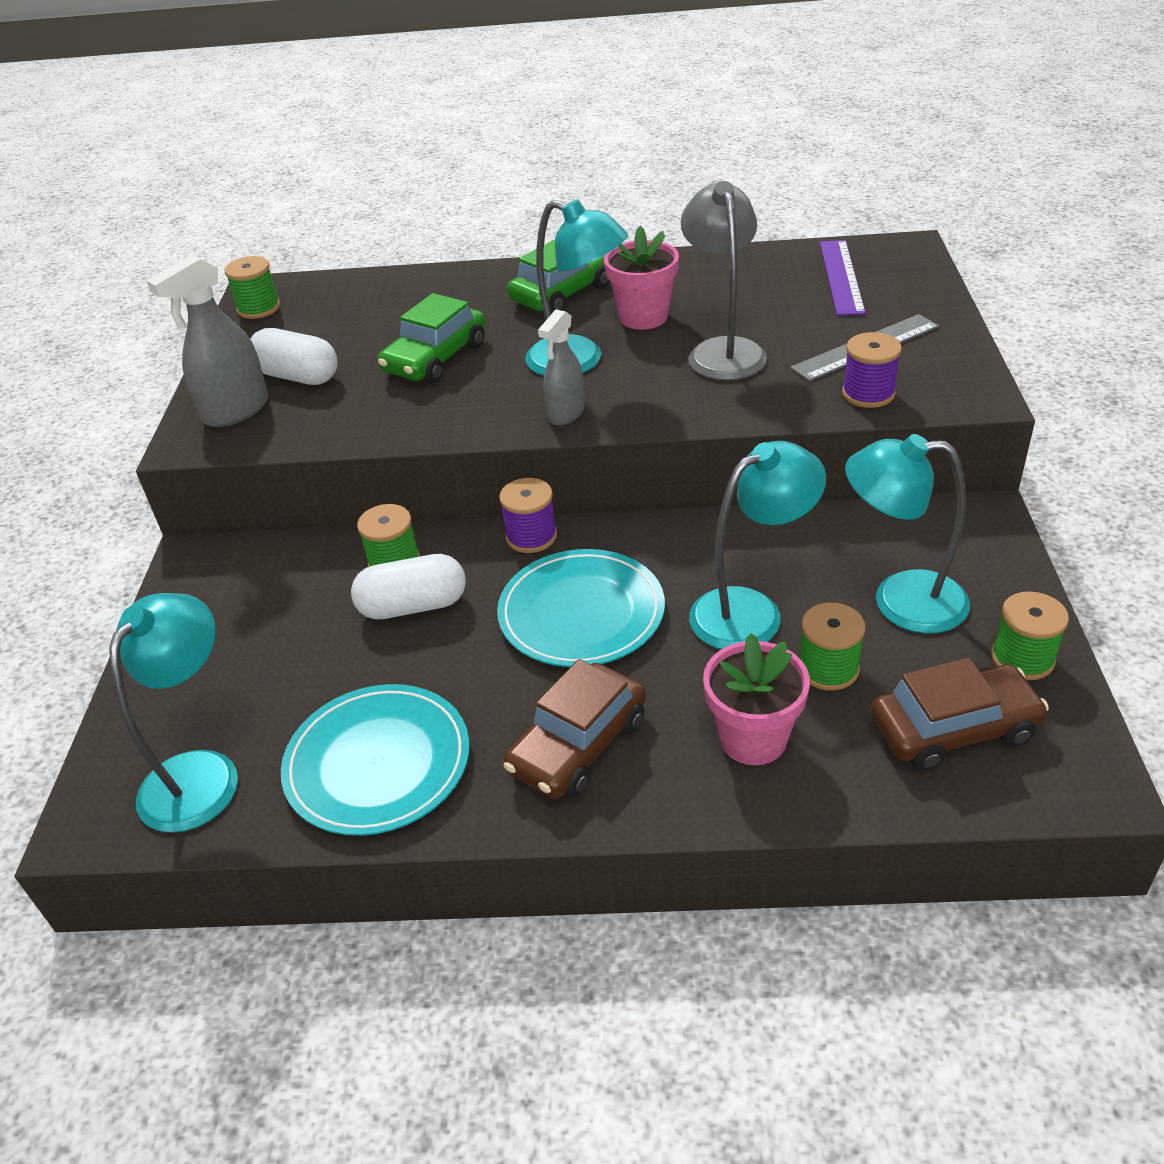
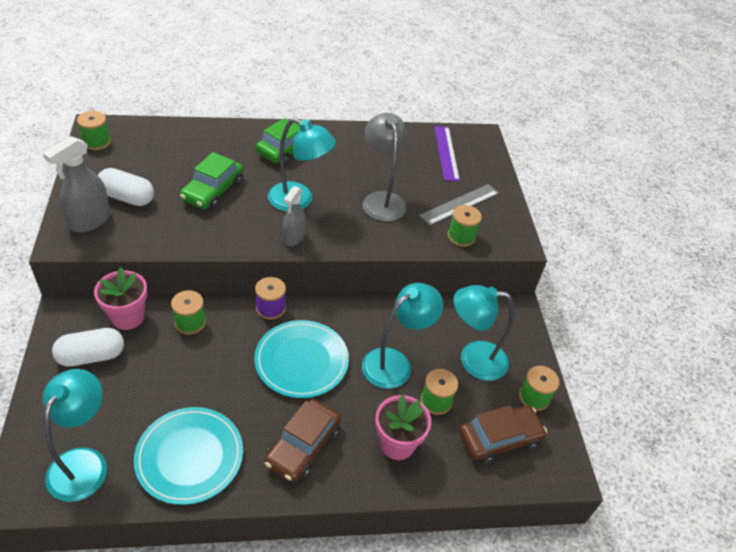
camera: 15 degrees left, 5 degrees up
white capsule [351,554,466,619] -> white capsule moved to [52,328,124,367]
pink flower pot [604,226,679,330] -> pink flower pot moved to [94,267,147,330]
purple spool [842,332,902,408] -> green spool [447,205,482,247]

